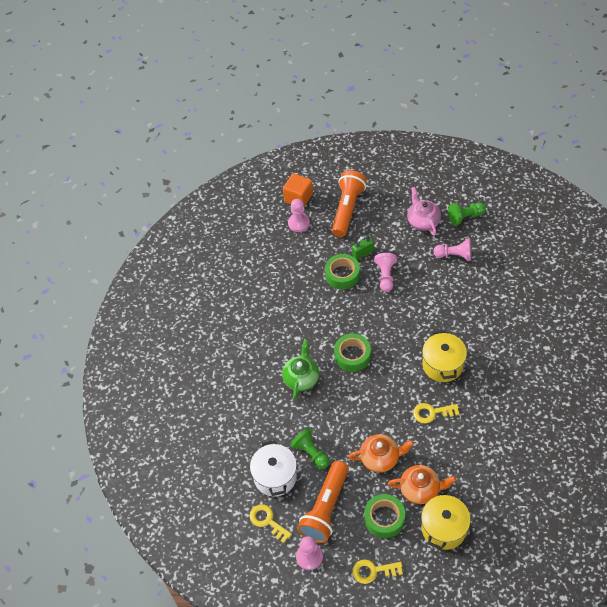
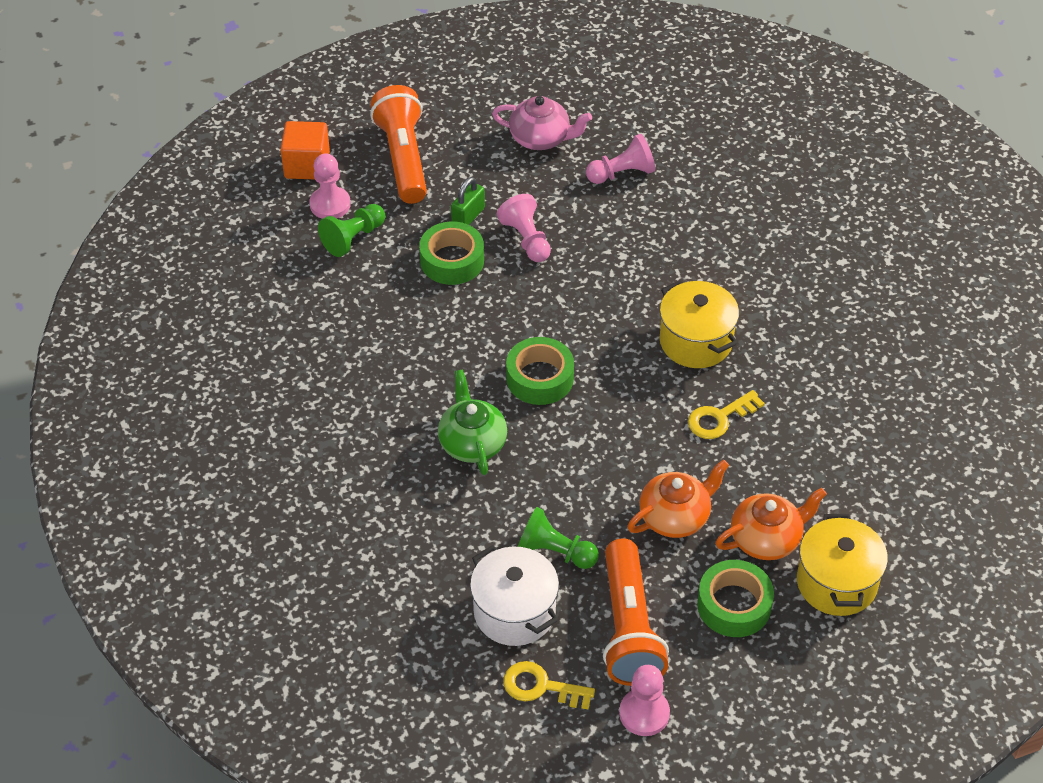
camera: 30 degrees left, 5 degrees down
yellow key [352,560,403,584] -> none
pink teapot [407,187,441,236] -> pink teapot turned 150 degrees clockwise [492,96,592,150]
green pawn [448,203,486,225] -> green pawn moved to [318,204,385,257]

